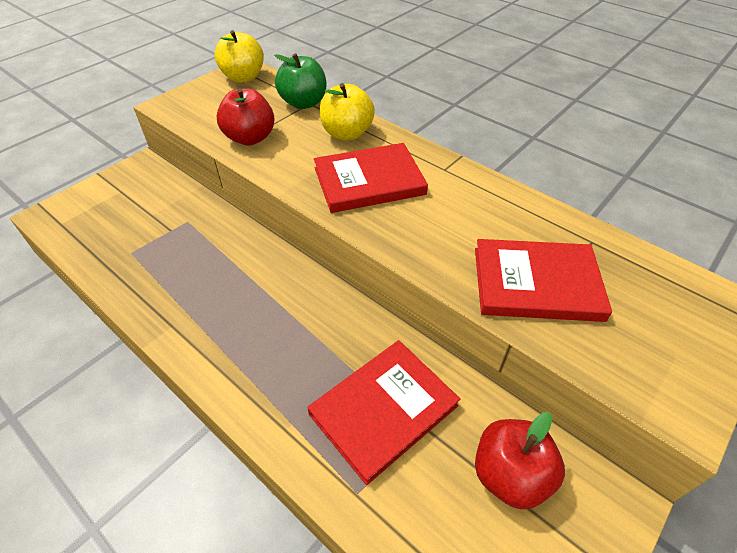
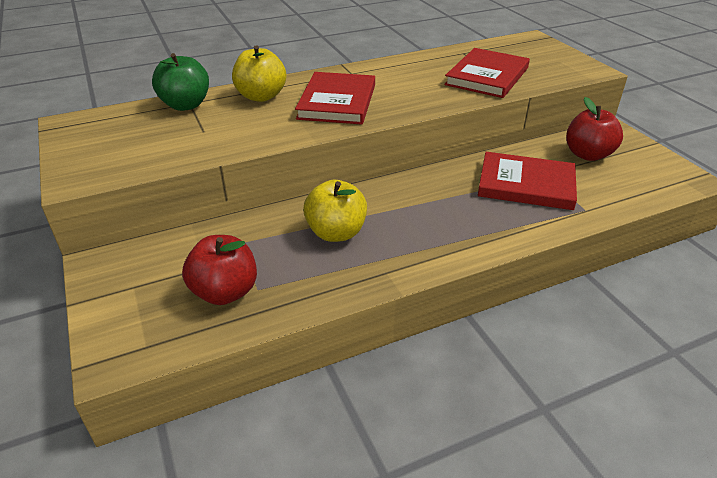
camera: 65 degrees left, 10 degrees down
yellow apple [214,30,264,83] -> yellow apple moved to [303,180,367,242]
red apple [217,88,274,145] -> red apple moved to [182,235,257,305]
red book [307,340,460,485] -> red book turned 60 degrees counterclockwise [478,152,577,210]

